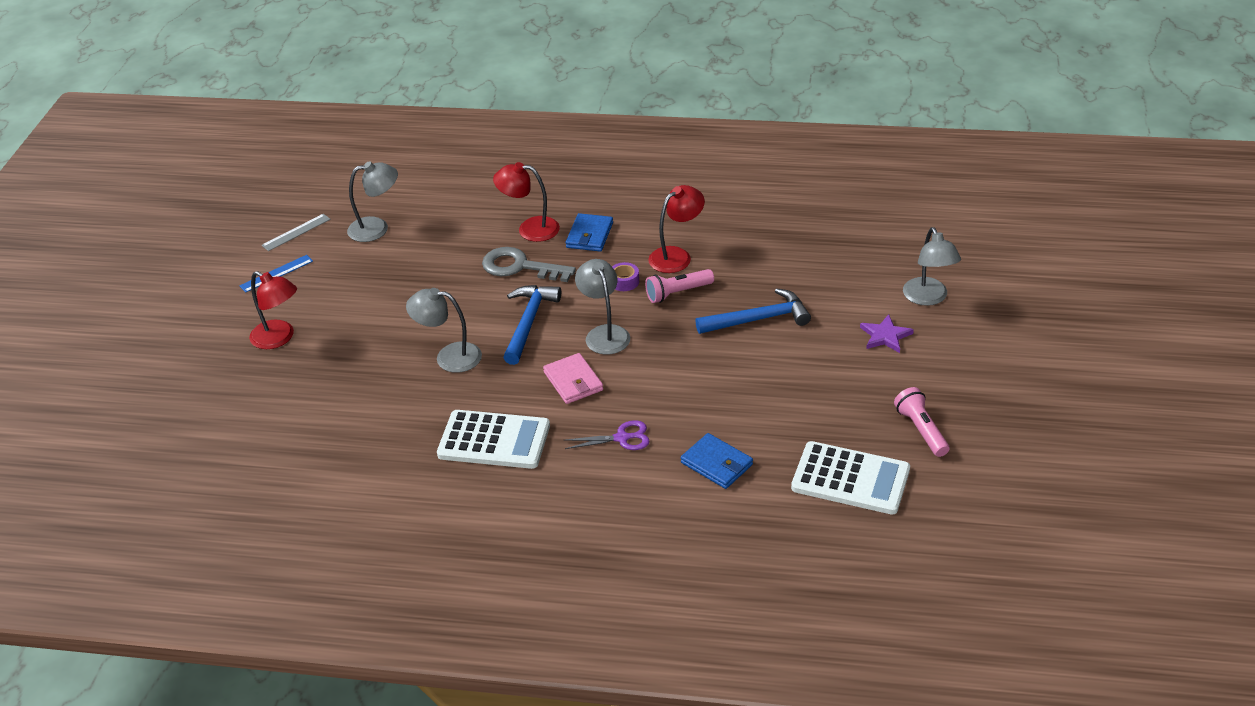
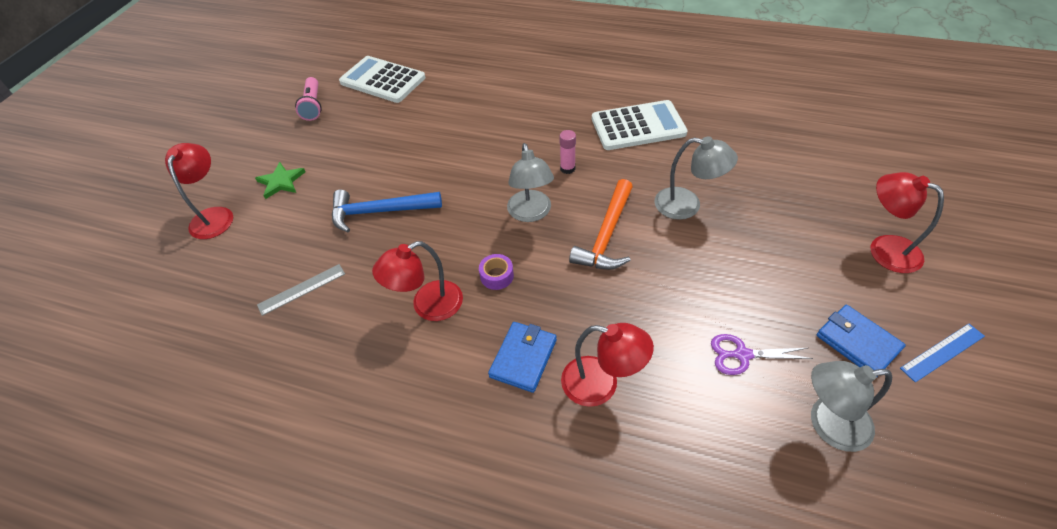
camera: 170 degrees left, 10 degrees up
grey ruler [261,214,331,251] -> grey ruler moved to [257,264,345,316]
white calculator [437,410,550,469] -> white calculator turned 150 degrees clockwise [592,100,688,150]
grey key [482,247,576,282] -> none
blue hammer [503,285,561,365] -> orange hammer [569,179,633,270]
pink wallet [543,353,603,404] -> pink glue stick [560,130,576,174]
purple scissors [563,420,650,450] -> purple scissors moved to [711,334,813,375]
pink flashlight [645,269,714,303] -> none
blue wallet [681,433,753,489] -> blue wallet moved to [817,305,906,378]
purple star [860,314,914,353] -> green star [255,162,305,199]
grey lamp [903,227,961,306] -> red lamp [165,143,233,239]

